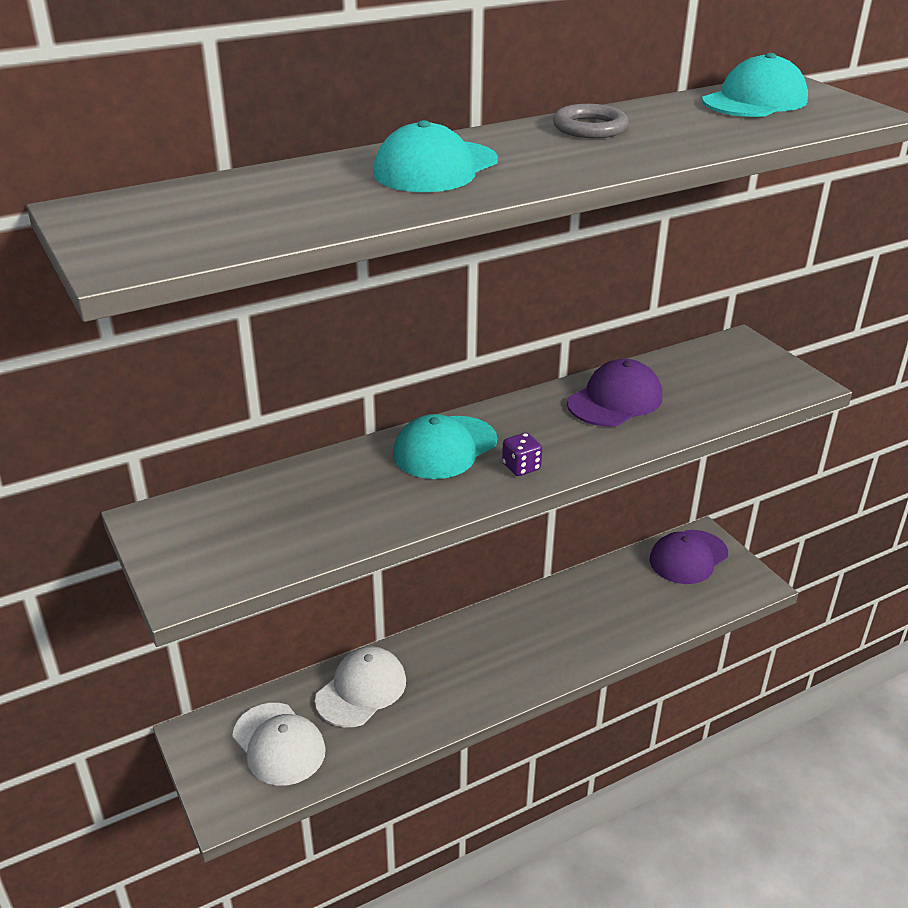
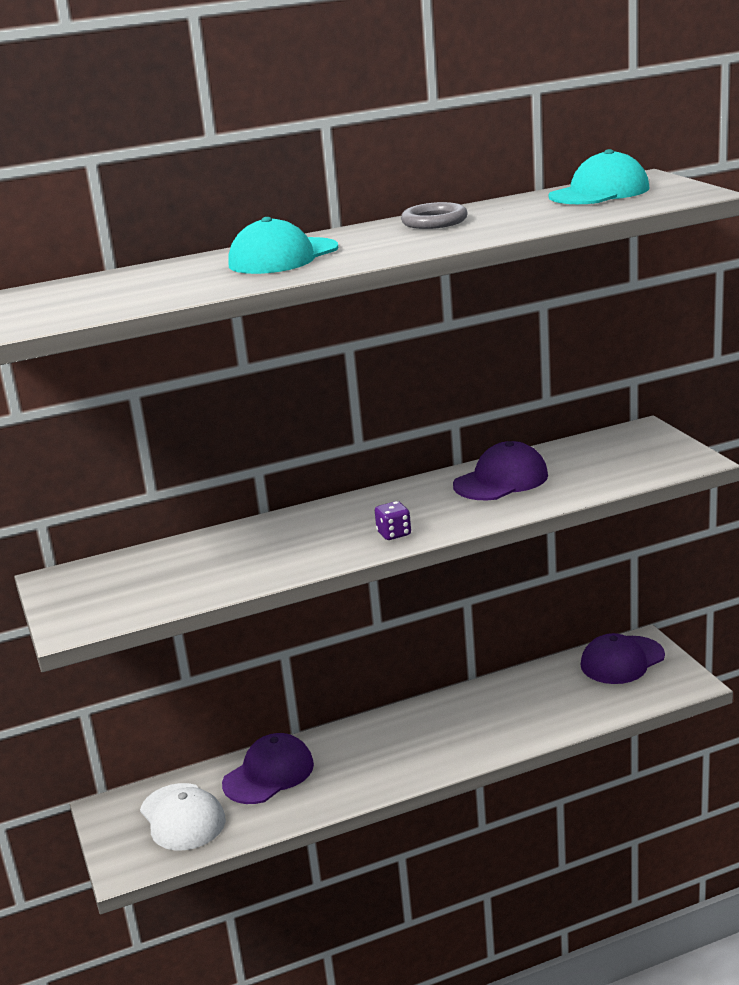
camera: 10 degrees right, 10 degrees down
white cap [315,646,406,727] -> purple cap [222,733,314,804]
turquoise cap [393,414,497,479] -> none

